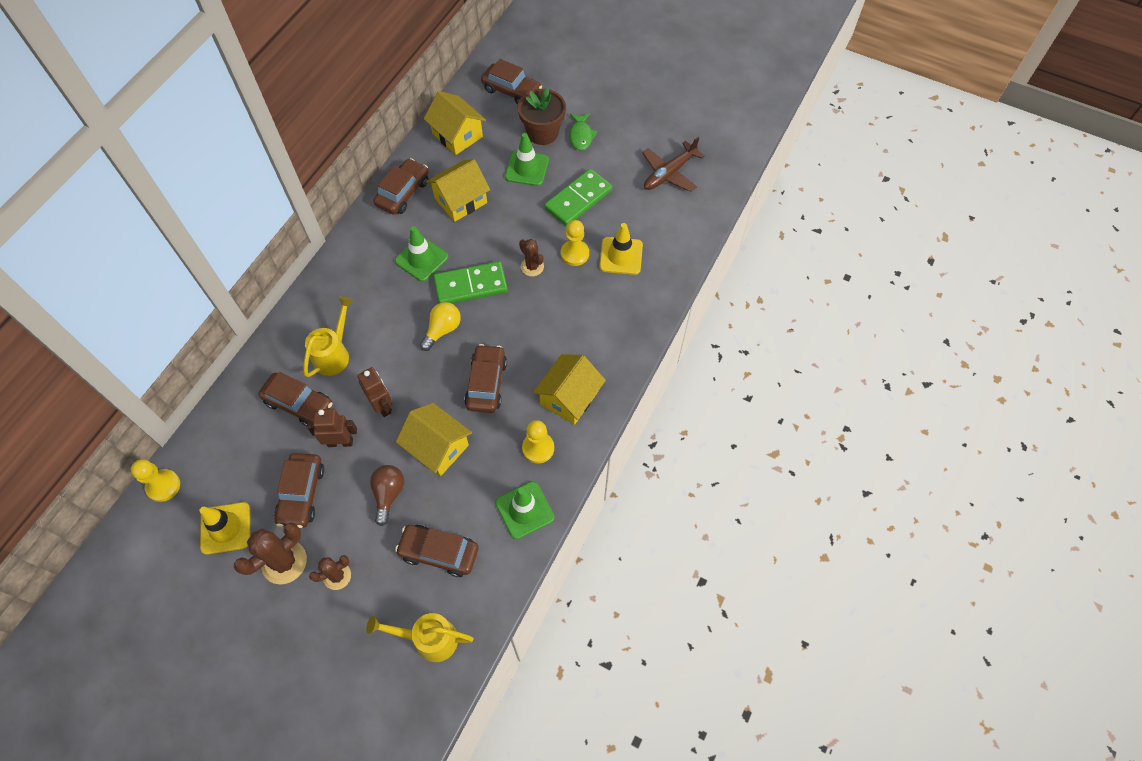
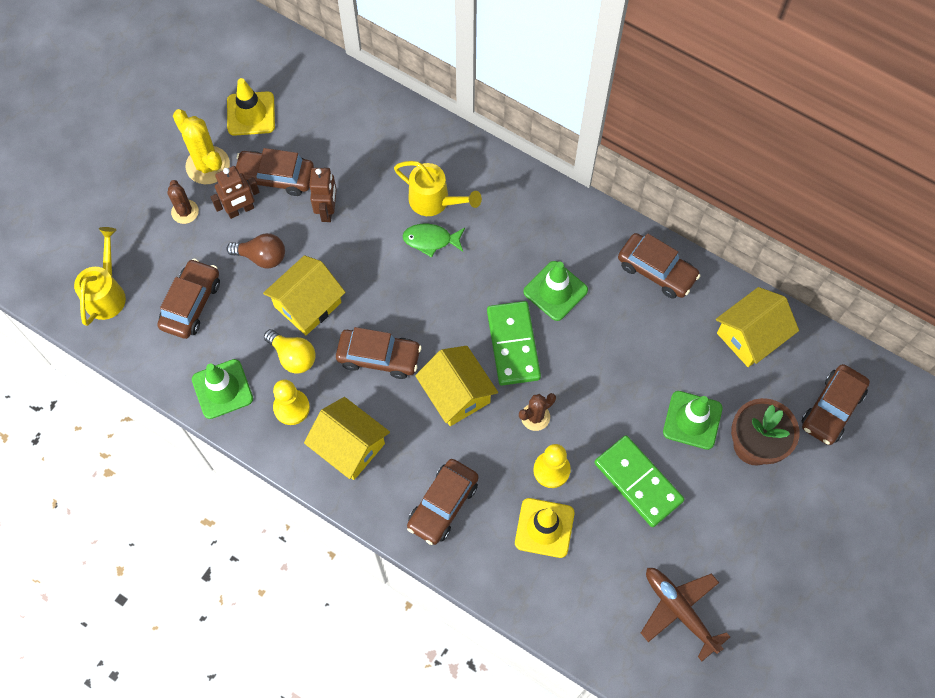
camera: 95 degrees right, 5 degrees up
yellow pawn [131,459,180,502] -> none
brown cactus [234,522,307,585] -> yellow cactus [173,109,230,184]
brown car [258,372,333,427] -> brown car moved to [407,459,479,545]
brown robot [357,367,393,417] -> brown robot moved to [211,166,260,219]
yellow light bulb [420,302,461,351] -> yellow light bulb moved to [264,329,316,374]
yellow house [426,159,490,222] -> yellow house moved to [415,346,498,426]
green fish [569,113,597,150] -> green fish moved to [402,223,465,258]

